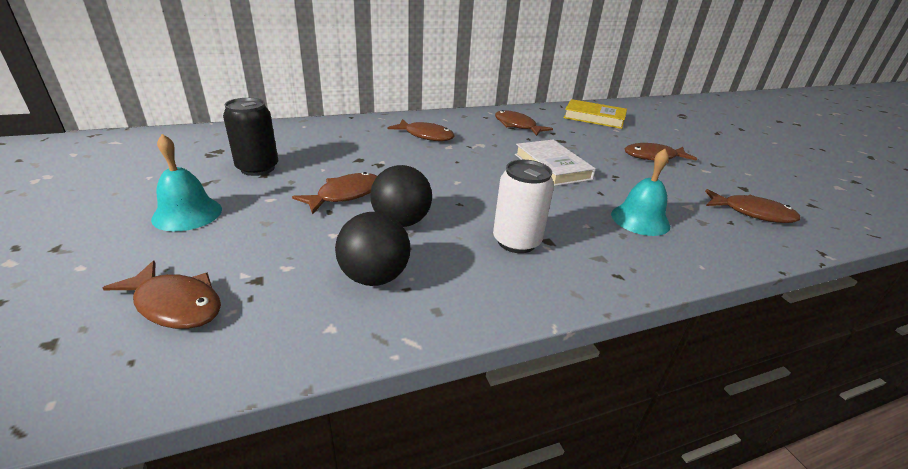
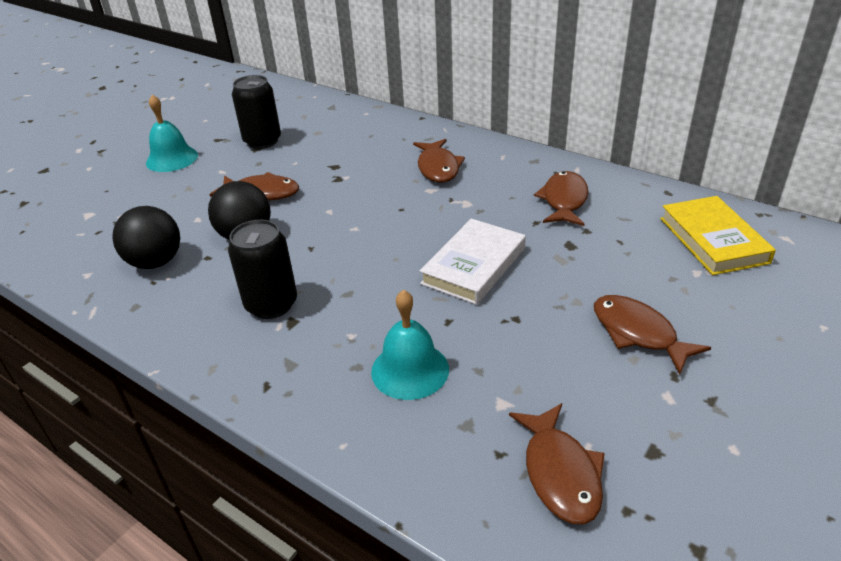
camera: 60 degrees right, 5 degrees up
brown fish [103,261,221,329] -> none
white can [493,160,554,253] -> black can [228,220,297,319]

